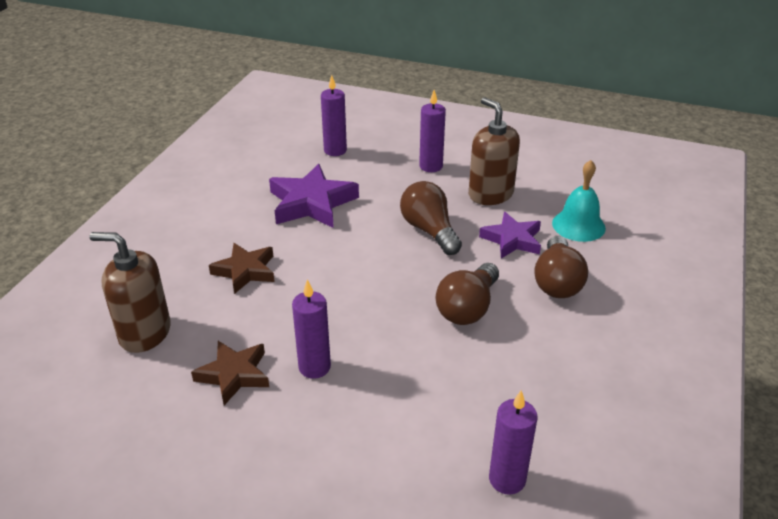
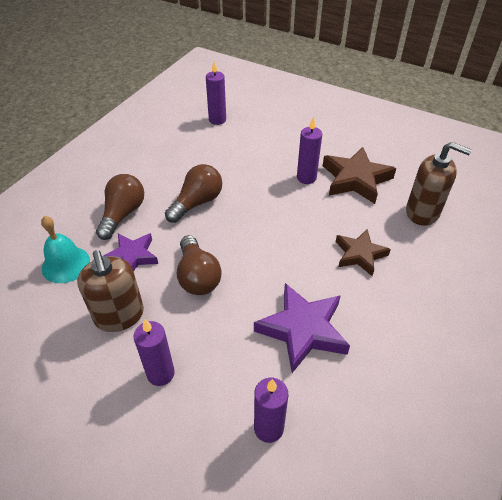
camera: 170 degrees left, 10 degrees up
brown star [191,341,269,405] -> brown star [323,147,396,204], size x1.53

